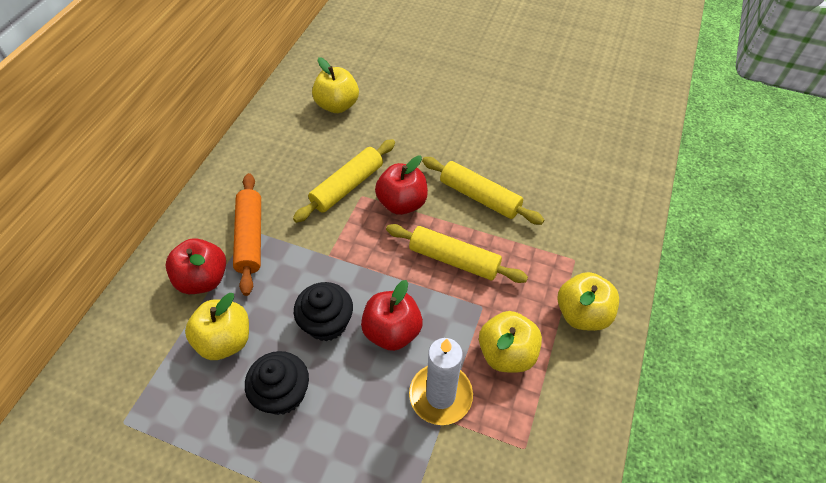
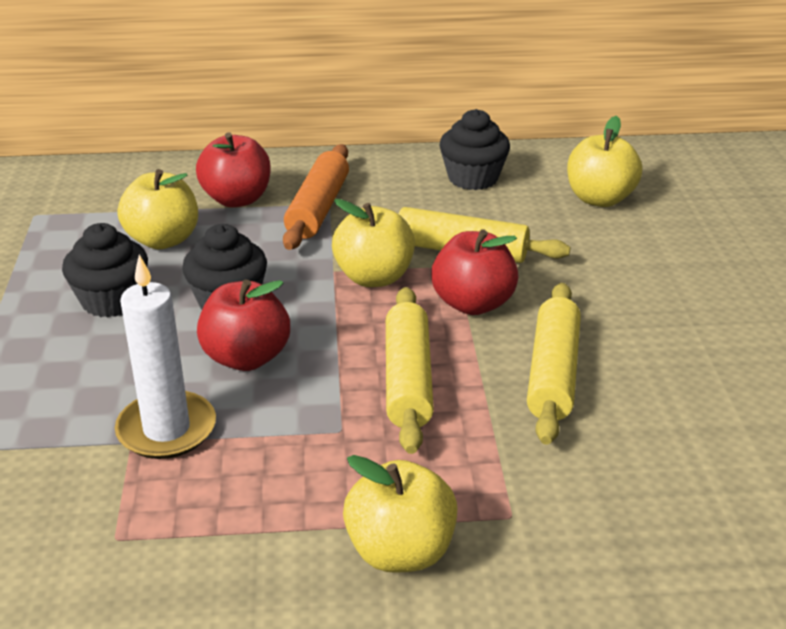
camera: 65 degrees right, 20 degrees down
orange rolling pin [233,173,261,296] -> orange rolling pin turned 45 degrees counterclockwise [283,144,349,250]
yellow apple [479,311,542,372] -> yellow apple moved to [332,199,415,287]
none -> black cupcake [440,109,510,190]

